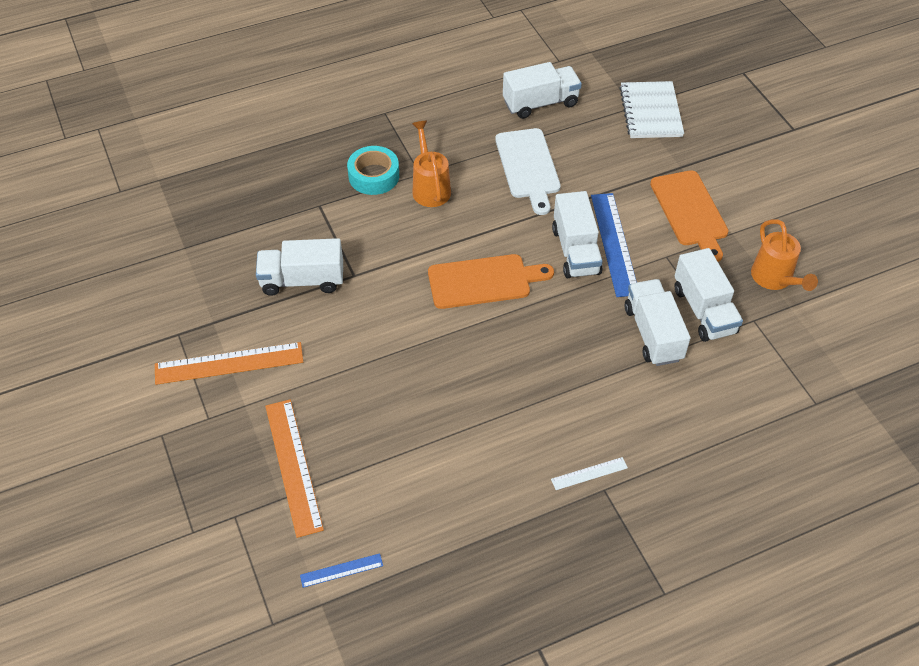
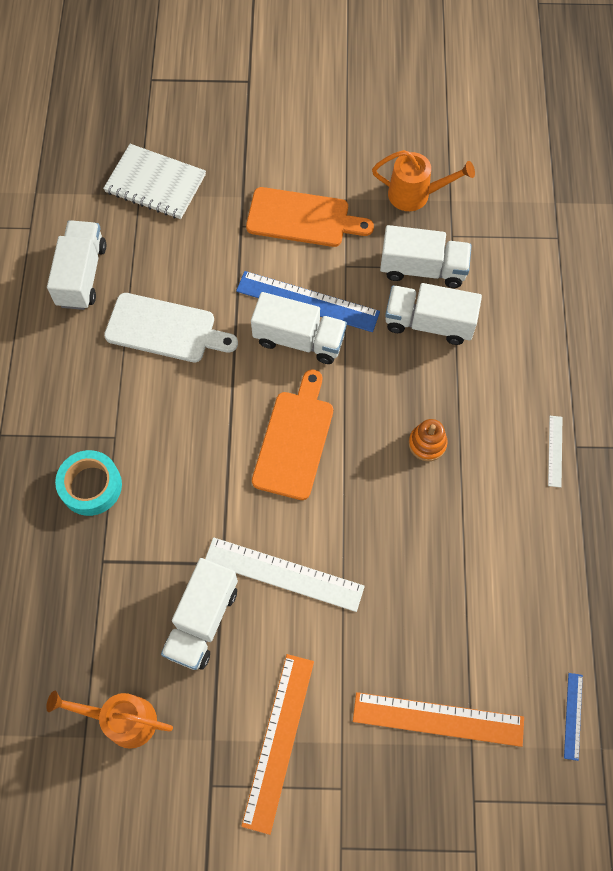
camera: 65 degrees left, 15 degrees up
orange watering can [412,121,451,207] -> orange watering can moved to [46,691,173,749]
none -> white ruler [205,537,365,612]
none -> orange stacking toy [409,419,448,461]

